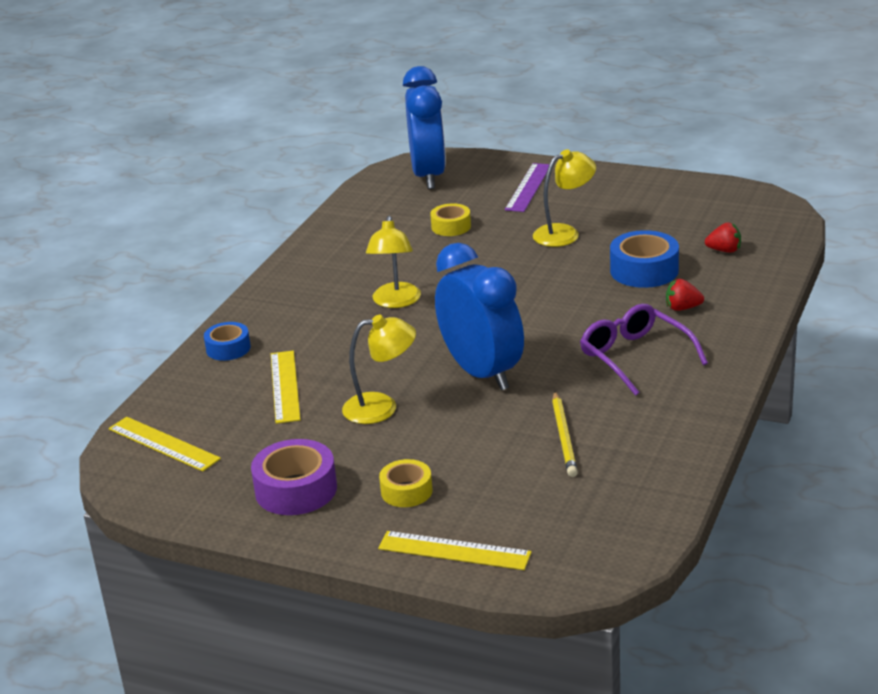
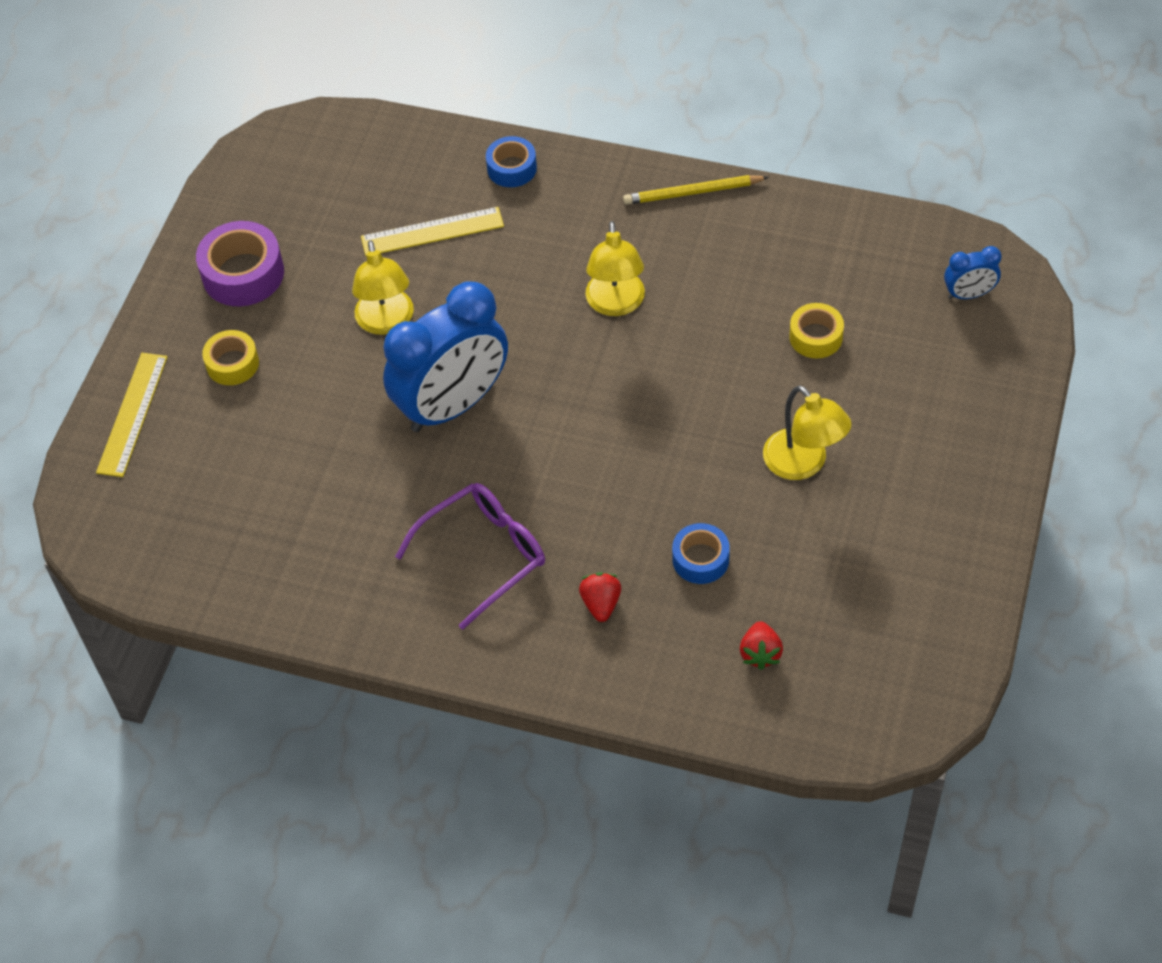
camera: 85 degrees right, 25 degrees up
yellow ruler [109,417,221,472] -> none
yellow lamp [366,216,421,308] -> yellow lamp turned 90 degrees counterclockwise [585,221,645,316]
blue clock [403,66,446,189] -> blue clock [944,246,1002,299], size x0.44
purple ruler [505,163,549,212] -> none
yellow pencil [552,391,578,477] -> yellow pencil moved to [623,175,769,205]
blue tape [610,230,679,288] -> blue tape [672,523,730,584], size x0.62

